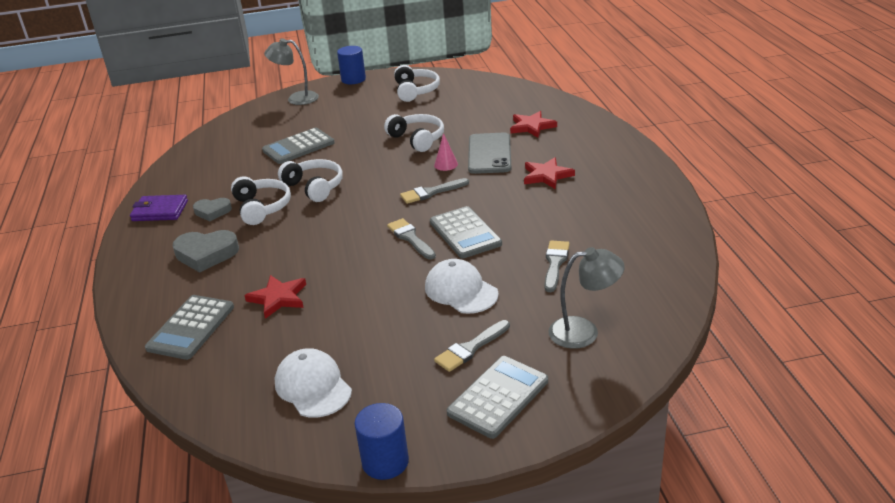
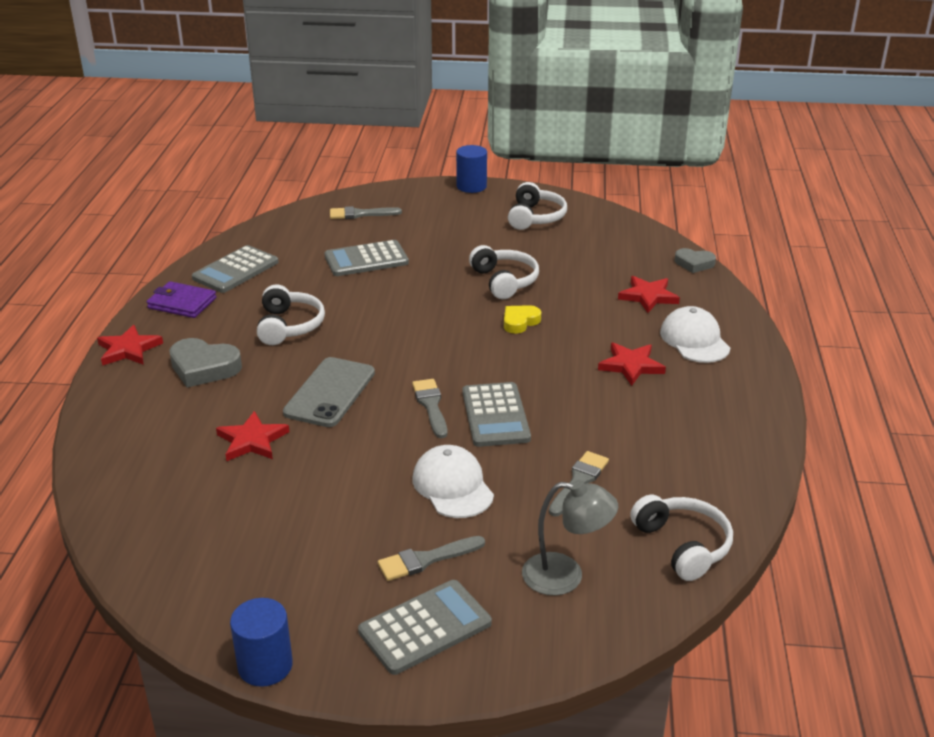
camera: 15 degrees right, 0 degrees up
grey calculator [145,295,234,360] -> grey calculator moved to [192,245,278,293]
grey heart [193,198,232,221] -> grey heart moved to [675,248,716,273]
grey lamp [264,38,319,105] -> none
white cap [275,348,352,418] -> white cap moved to [660,306,730,363]
white headphones [278,159,343,202] -> white headphones moved to [630,495,733,581]
grey brush [400,178,469,204] -> grey brush moved to [330,206,402,219]
pink cone [434,133,458,171] -> yellow heart [504,305,541,334]
grey phone [468,133,512,174] -> grey phone moved to [283,357,375,427]
none -> red star [97,325,163,366]

